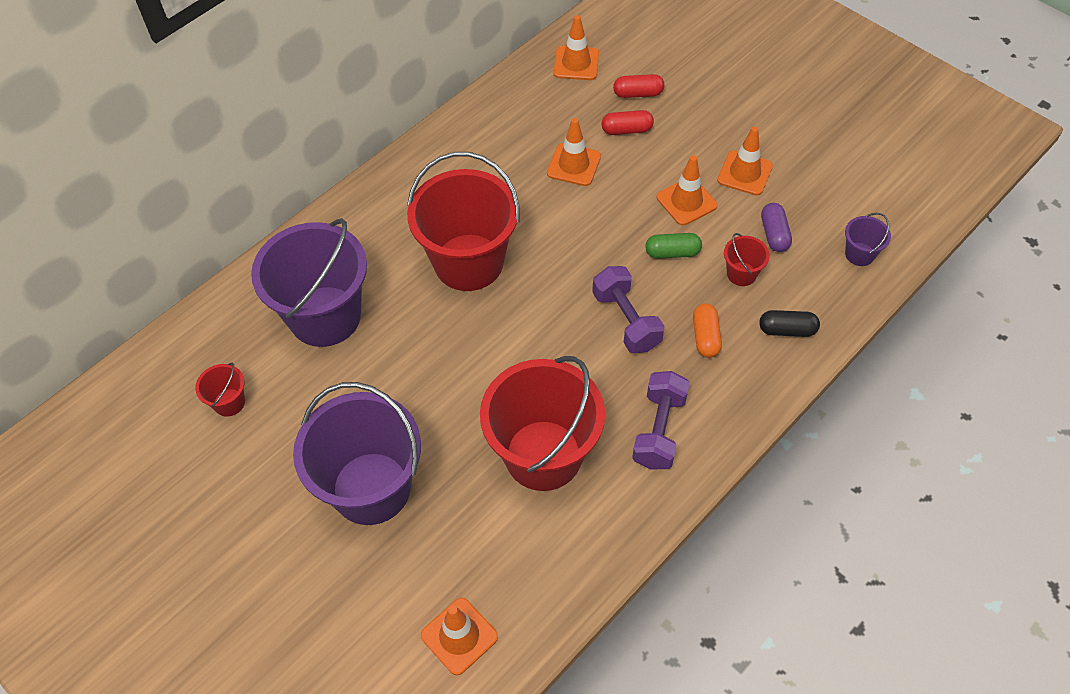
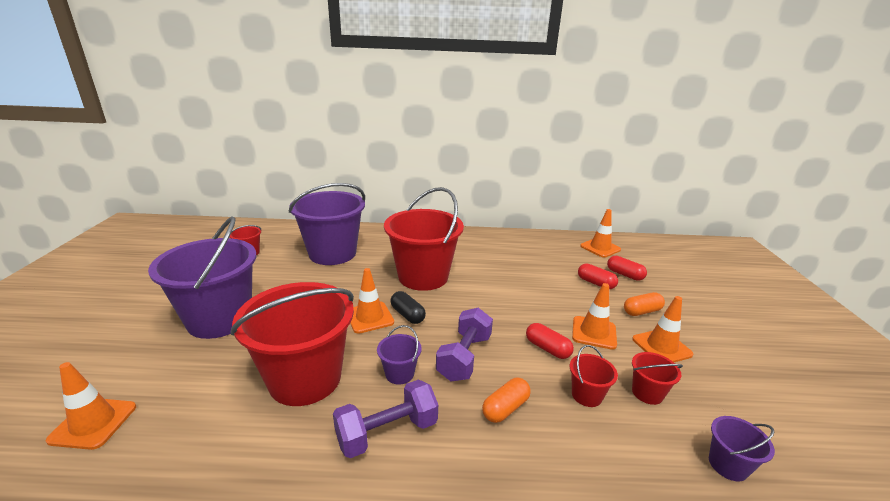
camera: 45 degrees right, 30 degrees down
orange traffic cone [547,118,601,186] -> orange traffic cone moved to [350,268,394,334]
green capsule [645,233,702,259] -> red capsule [526,323,574,359]
black capsule [759,310,820,337] -> black capsule moved to [390,291,426,324]
purple capsule [761,203,792,252] -> red bucket [632,352,683,405]
none -> purple bucket [377,325,422,385]
none -> orange capsule [624,292,665,316]

